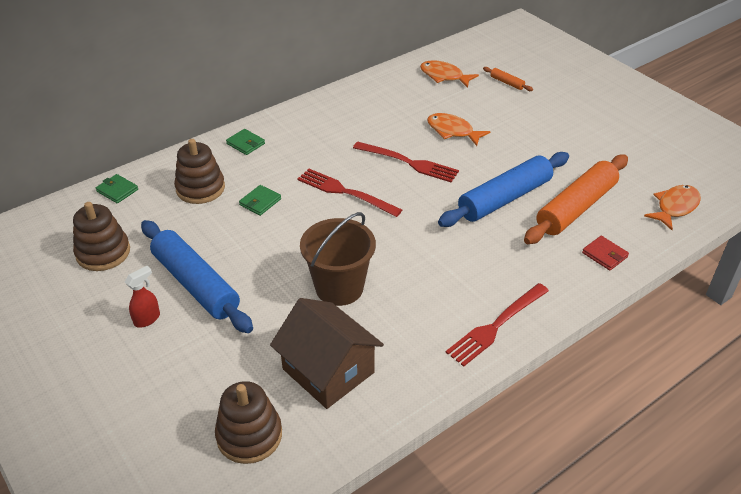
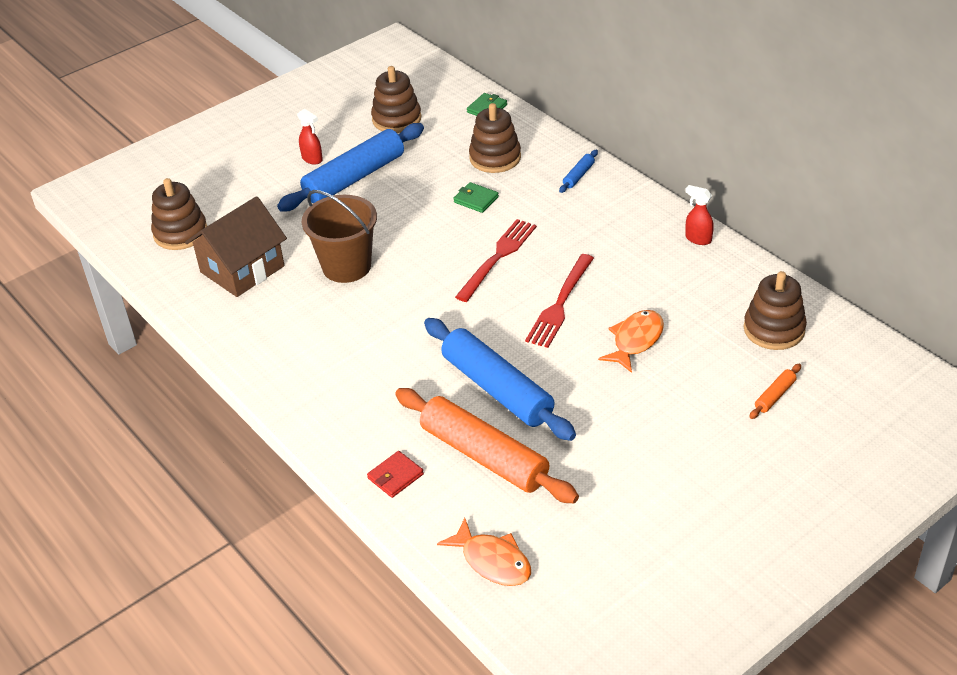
camera: 90 degrees right, 0 degrees up
green wallet [226,129,265,155] -> blue rolling pin [559,150,598,193]
orange fish [420,61,479,88] -> brown stacking toy [744,271,807,350]
red fork [446,283,549,367] -> none
none -> red spray bottle [685,185,714,245]

